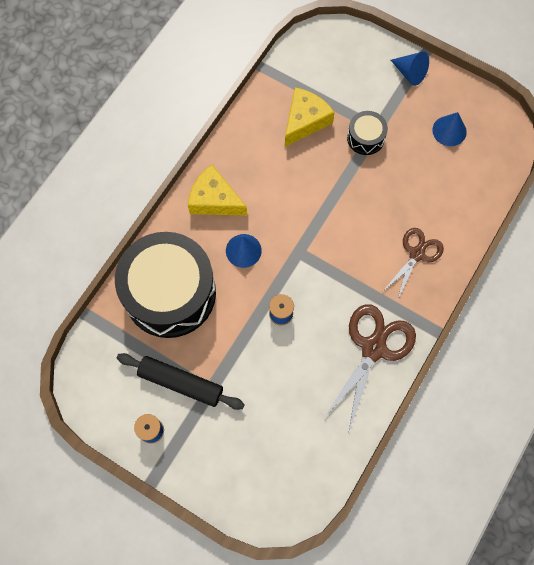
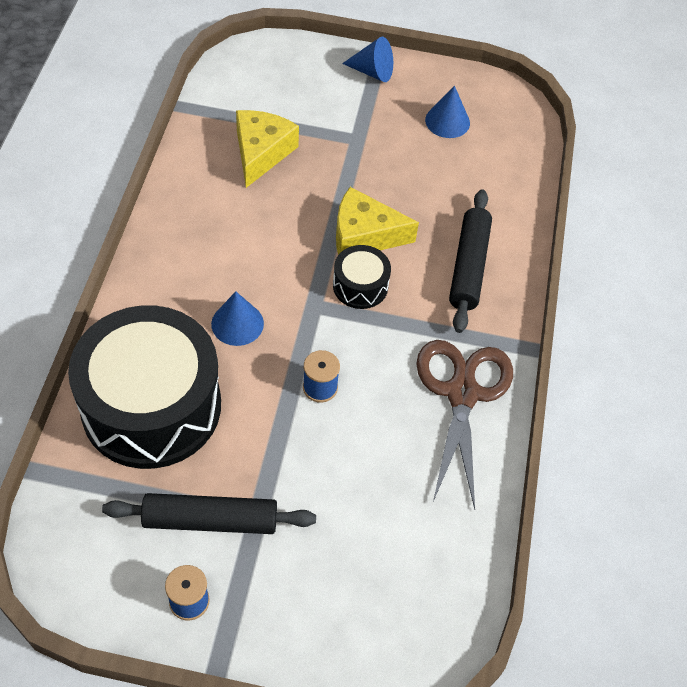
camera: 25 degrees left, 15 degrees down
yellow cheese [188,164,247,216] -> yellow cheese moved to [336,187,419,255]
black drum [347,111,388,155] -> black drum moved to [333,245,391,309]
brown scissors [383,228,444,301] -> black rolling pin [449,190,492,333]

